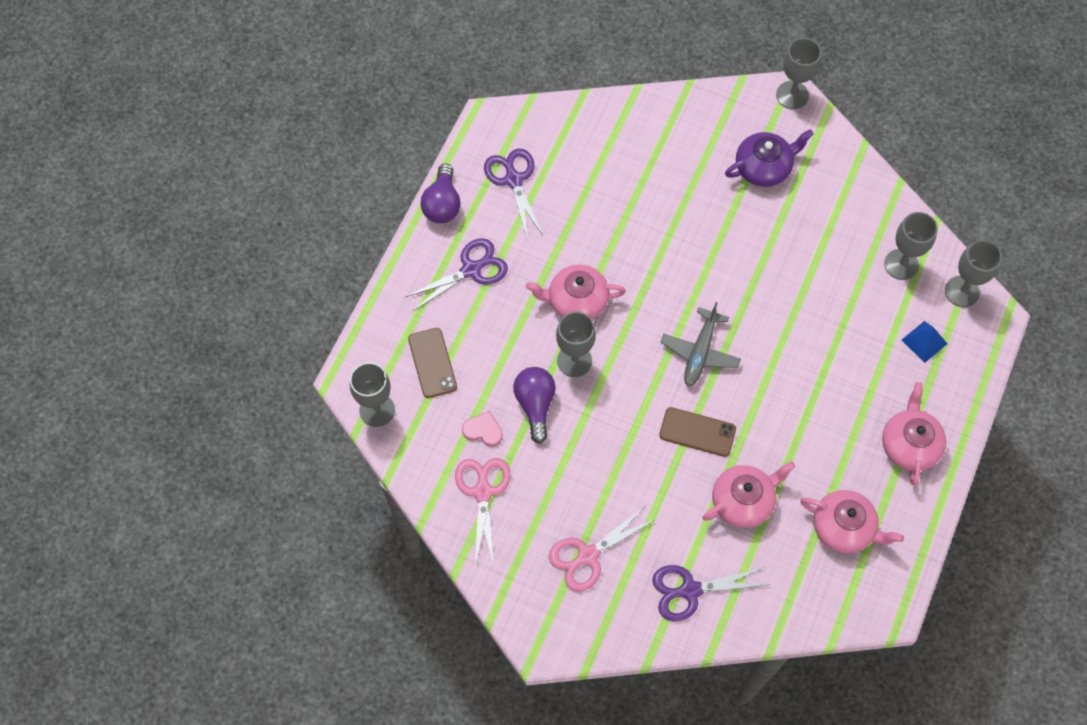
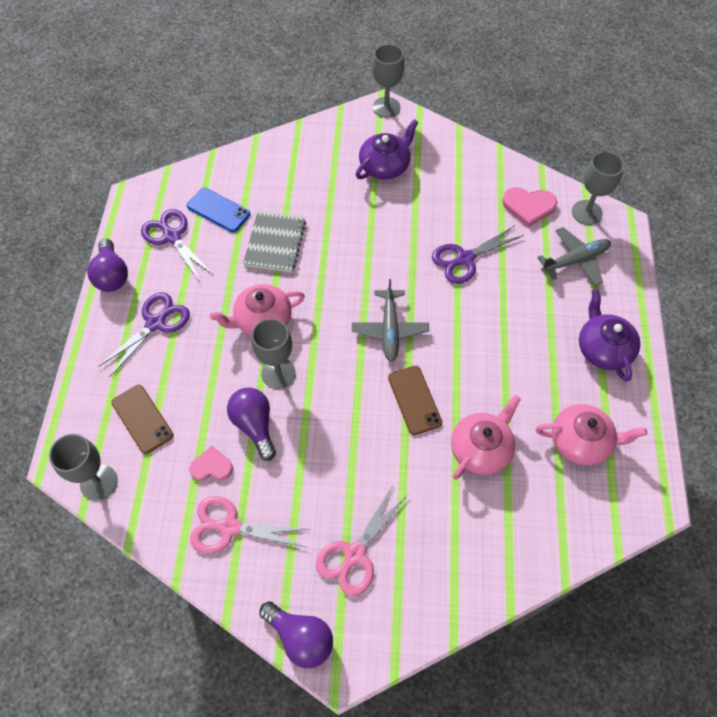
camera: 20 degrees left, 5 degrees down
pink scissors [455,458,511,566] -> pink scissors turned 60 degrees counterclockwise [190,496,309,554]
purple scissors [652,565,770,621] -> purple scissors moved to [432,225,524,284]
brown phone [659,407,736,457] -> brown phone turned 75 degrees clockwise [388,366,442,435]
pink teapot [882,382,946,485] -> purple teapot [579,289,640,382]
grey goblet [884,212,938,280] -> pink heart [502,187,558,227]
blue pyramid [902,321,947,363] -> grey plane [537,227,611,285]
none -> blue phone [187,188,250,232]
none -> grey notebook [243,211,306,272]
none -> purple light bulb [259,601,333,668]

